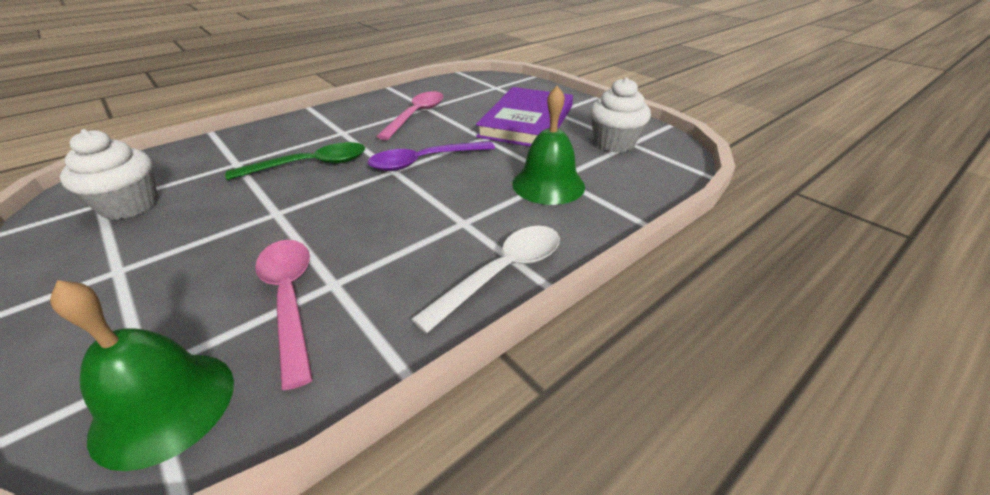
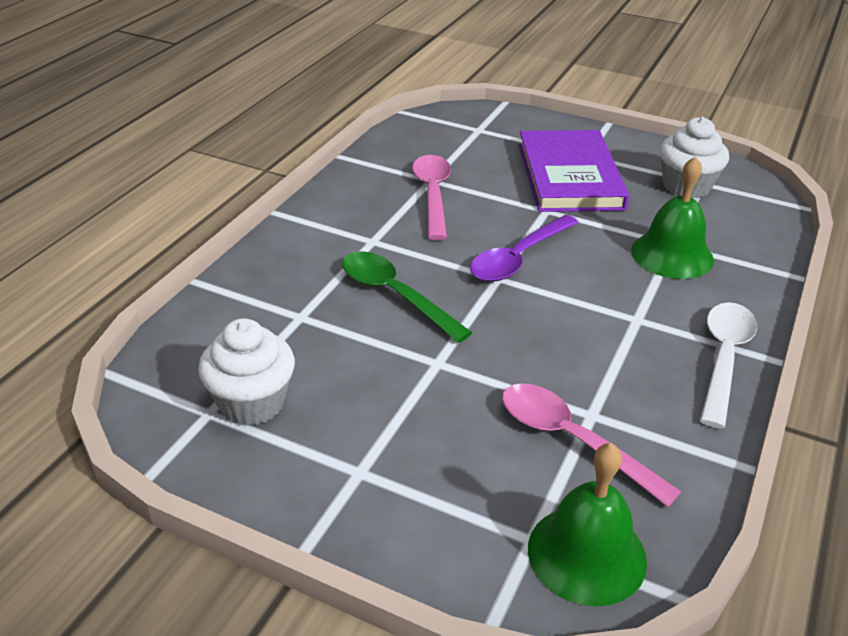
camera: 25 degrees left, 0 degrees up
green spoon [225,142,365,180] -> green spoon turned 90 degrees counterclockwise [342,251,473,343]

